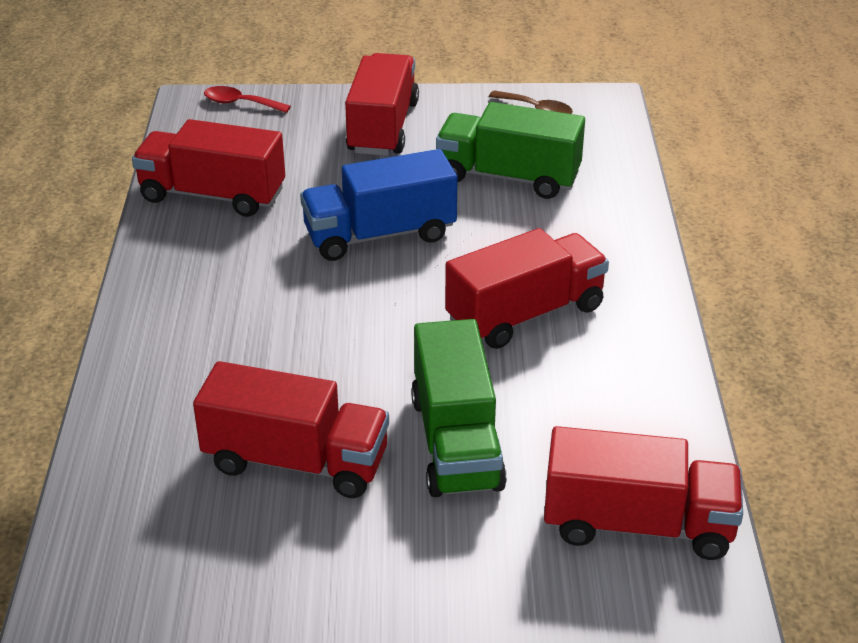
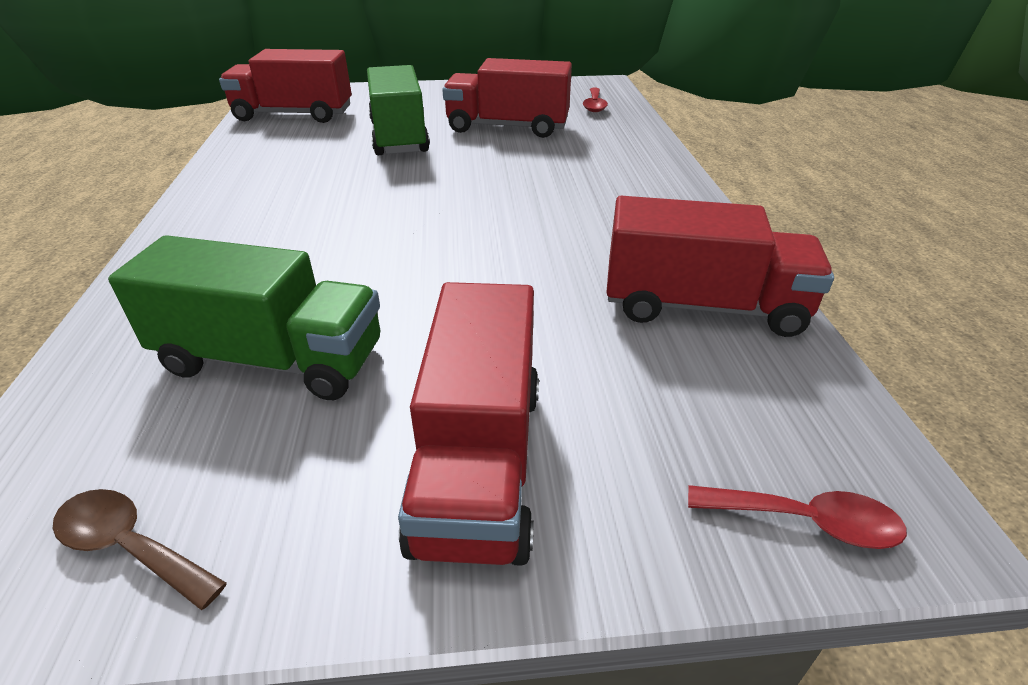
camera: 175 degrees right, 0 degrees up
blue truck [300,149,457,261] -> none
red truck [445,228,609,349] -> none
none -> red spoon [583,88,608,112]

